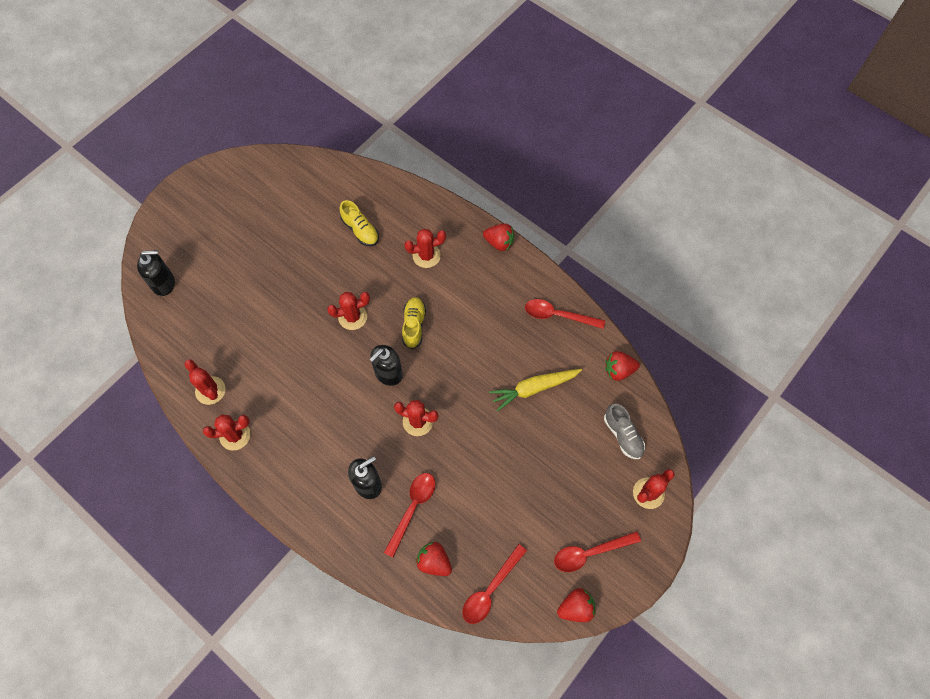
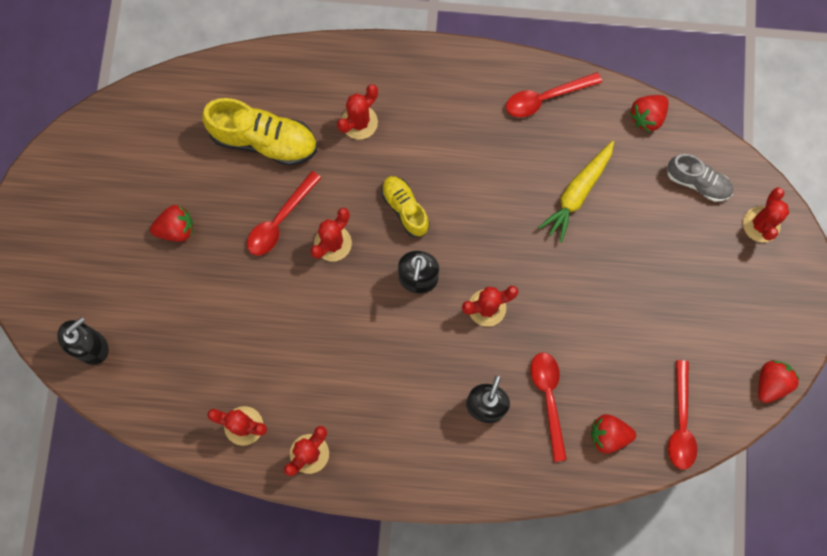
camera: 35 degrees left, 10 degrees up
yellow shoe [340,200,379,246] -> yellow shoe [202,98,317,166], size x1.63
red strawberry [483,223,515,251] -> red strawberry moved to [150,205,193,242]
red spoon [554,531,641,572] -> red spoon moved to [247,171,321,255]

